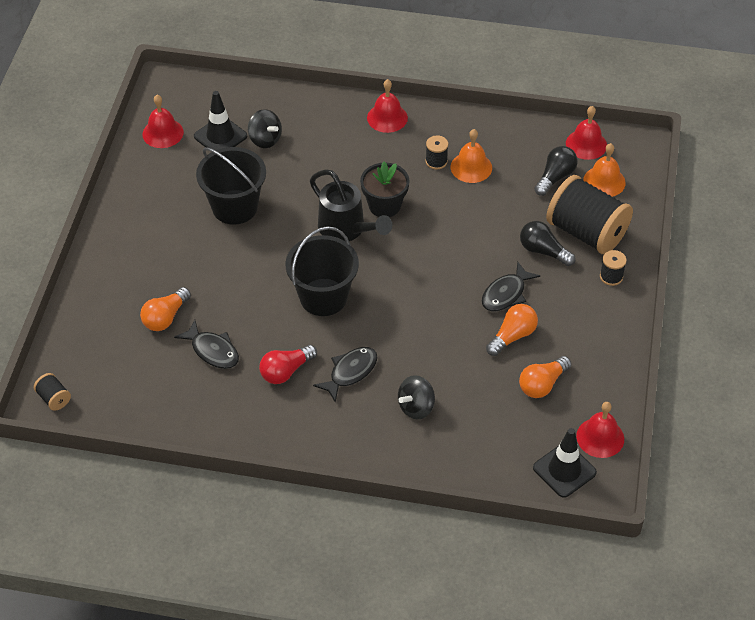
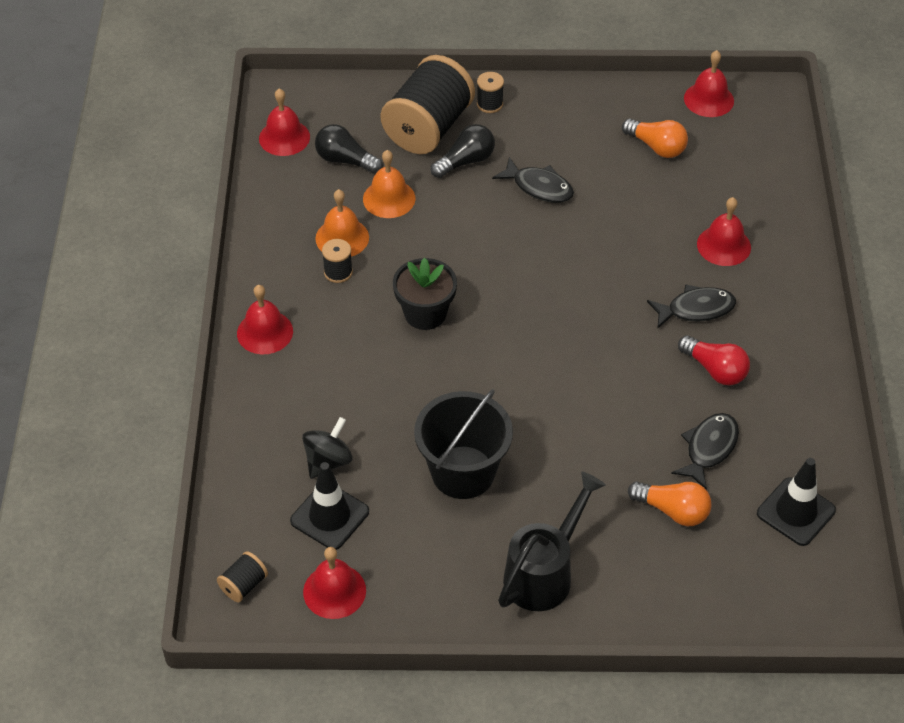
camera: 100 degrees left, 0 degrees up
black spool [34,373,71,411] -> black spool moved to [217,551,268,602]
black bucket [285,226,359,316] -> none
black watering can [310,169,392,242] -> black watering can moved to [498,472,606,611]
black fish [313,347,377,403] -> black fish turned 135 degrees clockwise [647,284,736,329]
black spinning top [398,375,435,419] -> red bell [697,197,751,266]
orange light bulb [486,304,538,356] -> none
black light bulb [520,221,576,266] -> black light bulb turned 150 degrees counterclockwise [431,124,495,178]
black traffic cone [533,428,597,498] -> black traffic cone moved to [757,458,836,546]
orange bell [583,143,626,197] -> orange bell moved to [363,150,415,218]

